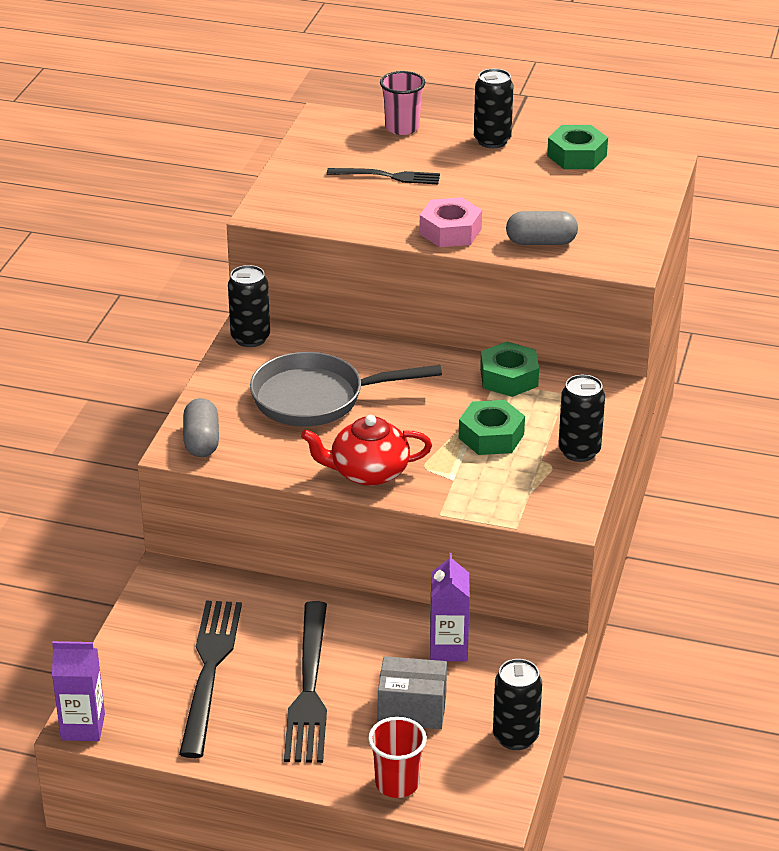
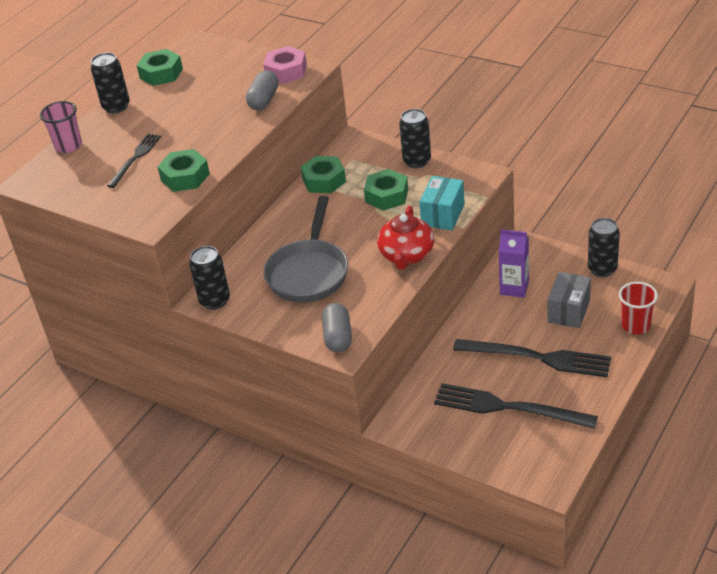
camera: 70 degrees left, 5 degrees up
purple carton [52,641,105,741] -> none
grey capsule [183,398,219,457] -> grey capsule turned 75 degrees clockwise [322,303,352,352]
pink nut [419,197,482,247] -> pink nut moved to [263,46,307,84]
none -> green nut [157,149,210,192]
none -> turquoise box [419,176,465,230]

